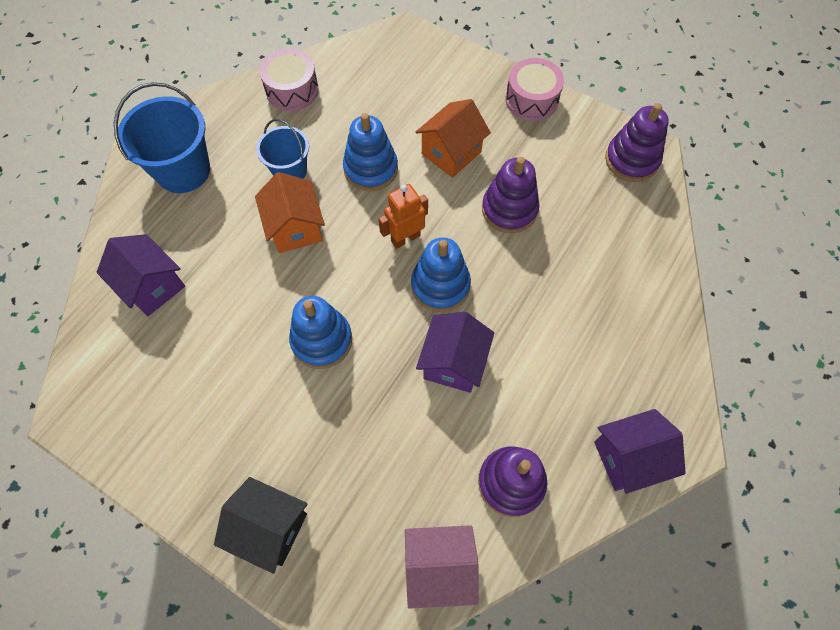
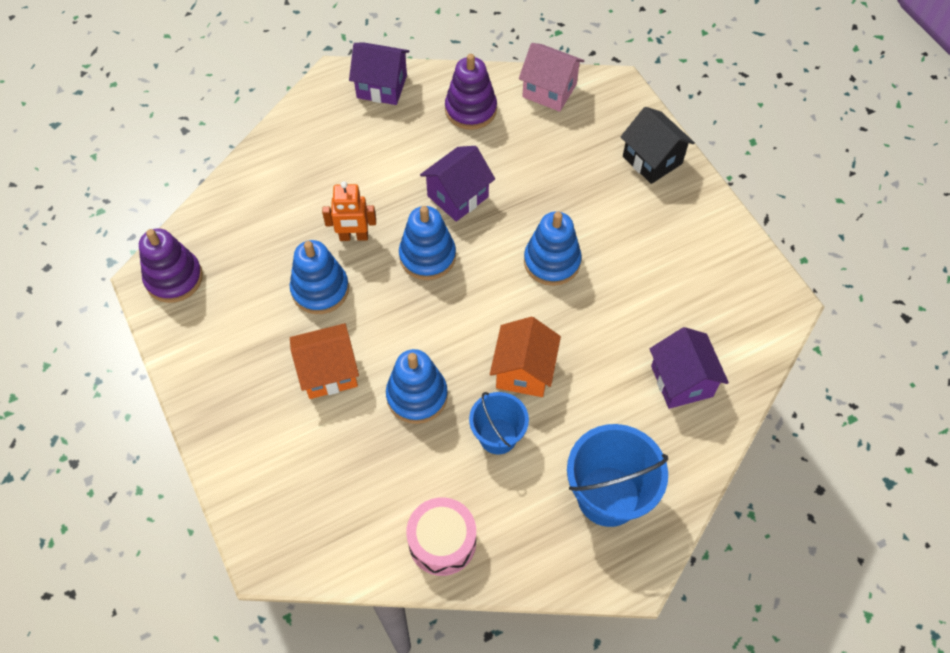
camera: 150 degrees left, 5 degrees down
orange robot [379,184,428,249] -> orange robot moved to [322,181,376,241]
purple stacking toy [482,157,539,233] -> blue stacking toy [290,240,349,314]
pink drum [505,58,564,121] -> none

